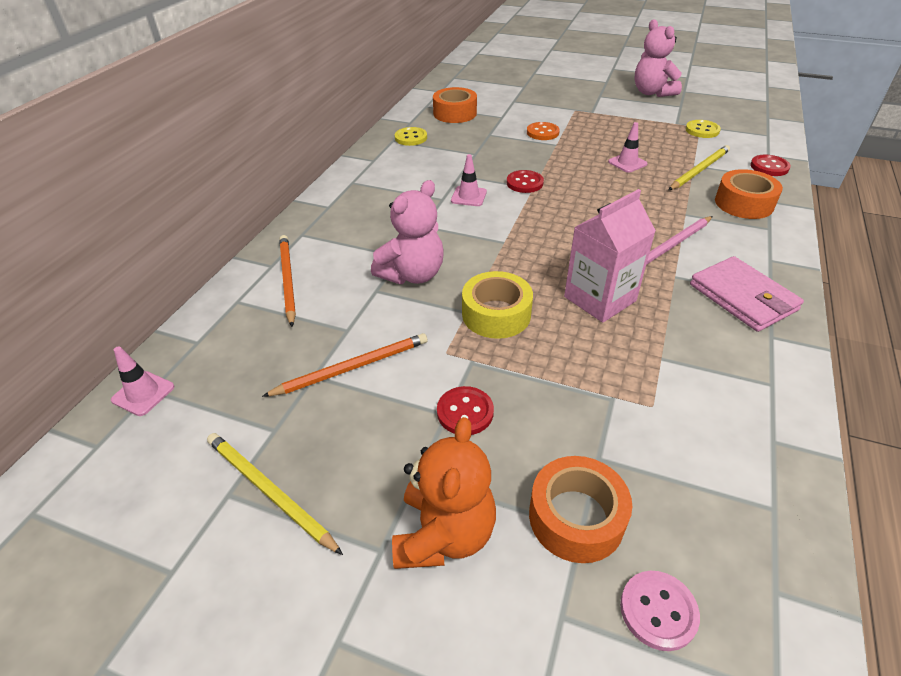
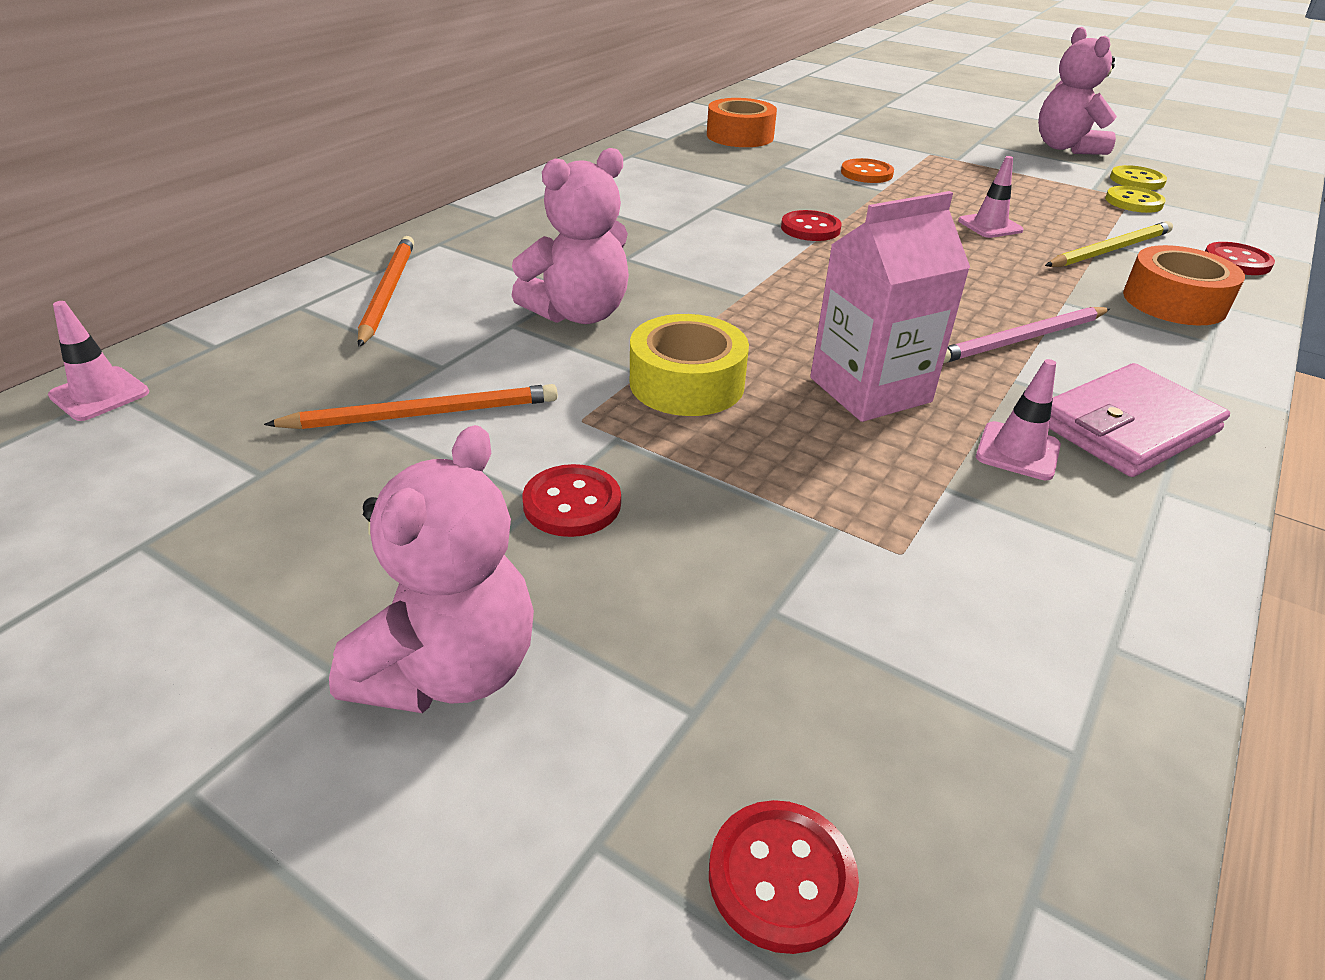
camera: 10 degrees right, 5 degrees down
yellow pencil [207,433,343,555] -> none
orange teddy bear [392,417,496,569] -> pink teddy bear [329,425,534,713]
yellow button [395,127,427,146] -> yellow button moved to [1110,165,1167,190]
pink traffic cone [451,154,487,206] -> pink traffic cone moved to [976,359,1061,480]
orange tape [529,456,632,563] -> none
pink button [620,571,700,651] -> red button [709,800,859,954]
pink wallet [690,256,804,332] -> pink wallet turned 75 degrees clockwise [1049,363,1230,477]

